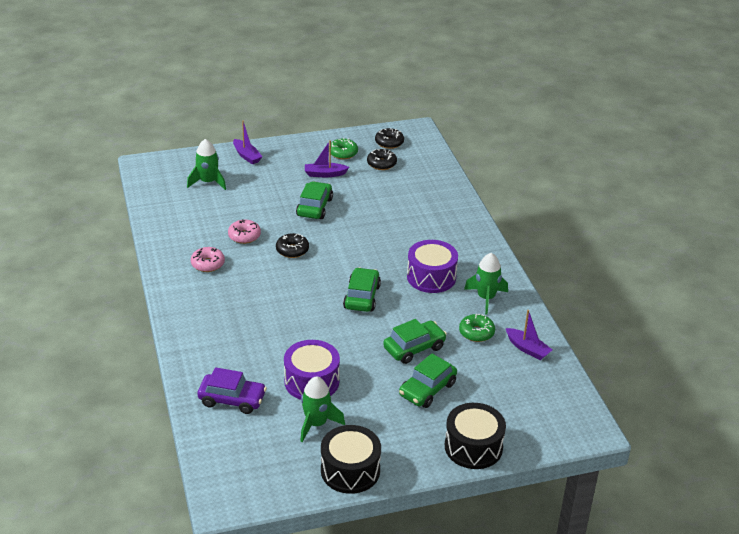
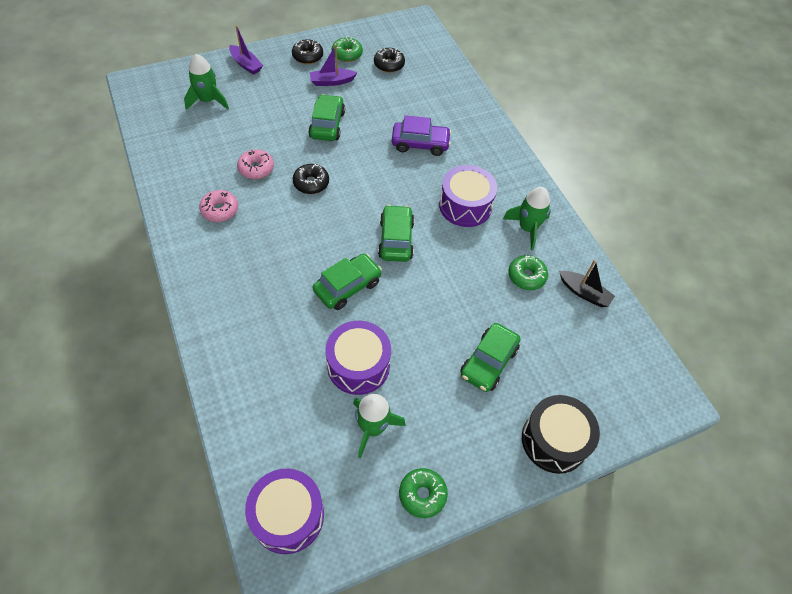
camera: 10 degrees left, 20 degrees up
purple car [198,367,267,414] -> purple car moved to [392,115,451,156]
black drum [321,425,381,494] -> green donut [399,468,448,518]
black donut [375,128,404,149] -> black donut moved to [292,39,323,64]
green car [383,319,447,364] -> green car moved to [313,253,382,310]
purple boat [506,310,552,360] -> black boat [559,260,615,307]
none -> purple drum [245,468,324,554]

